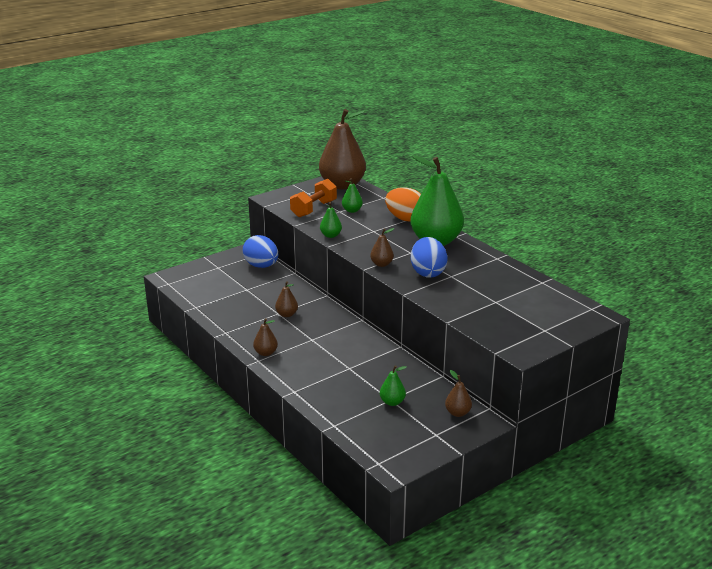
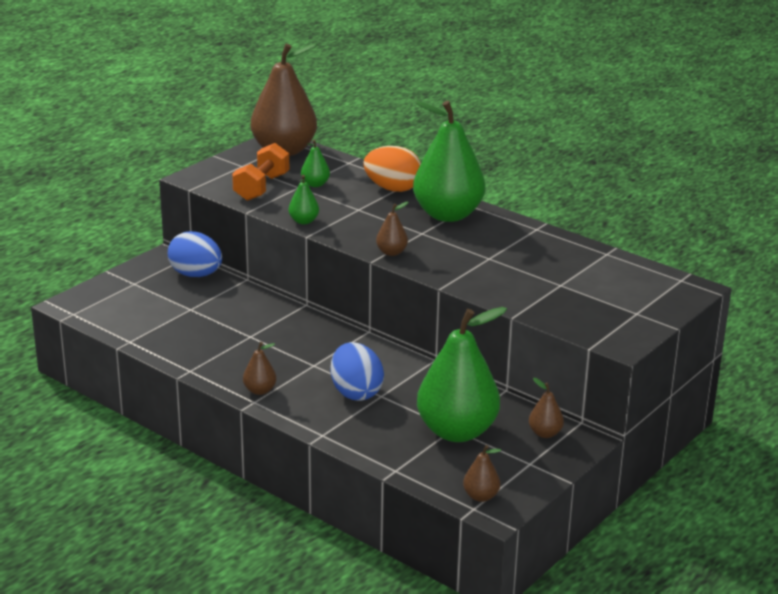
camera: 15 degrees left, 0 degrees up
brown pear [275,281,298,317] -> brown pear moved to [463,445,501,502]
green pear [380,365,407,406] -> green pear [417,307,507,442], size x2.37
blue egg [411,237,448,278] -> blue egg moved to [330,342,384,401]

